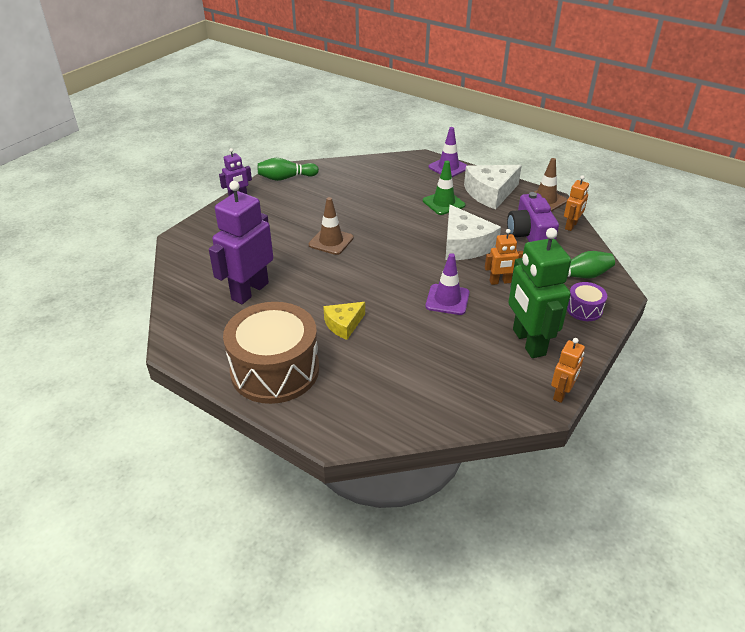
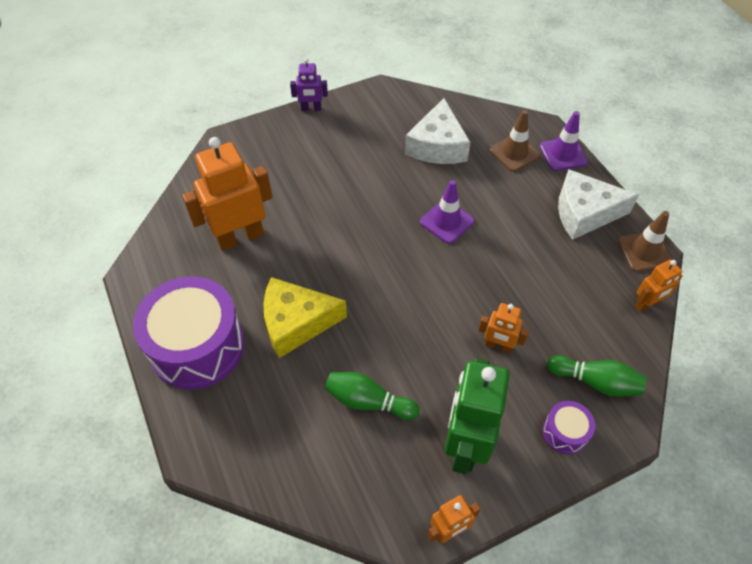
camera: 30 degrees right, 15 degrees up
purple robot [209,181,273,304] -> orange robot [182,137,272,251]
brown drum [223,302,319,404] -> purple drum [133,276,245,390]
green bowling pin [258,158,319,181] -> green bowling pin moved to [325,372,420,420]
brown traffic cone [309,197,354,255] -> brown traffic cone moved to [490,110,541,172]
yellow cheese [323,302,365,340] -> yellow cheese [263,277,347,358], size x1.69
green traffic cone [423,161,465,215] -> none
purple traffic cone [425,253,470,315] -> purple traffic cone moved to [420,180,474,244]
white cheese [445,205,501,260] -> white cheese moved to [405,98,470,164]
purple camera [507,192,559,242] -> none

